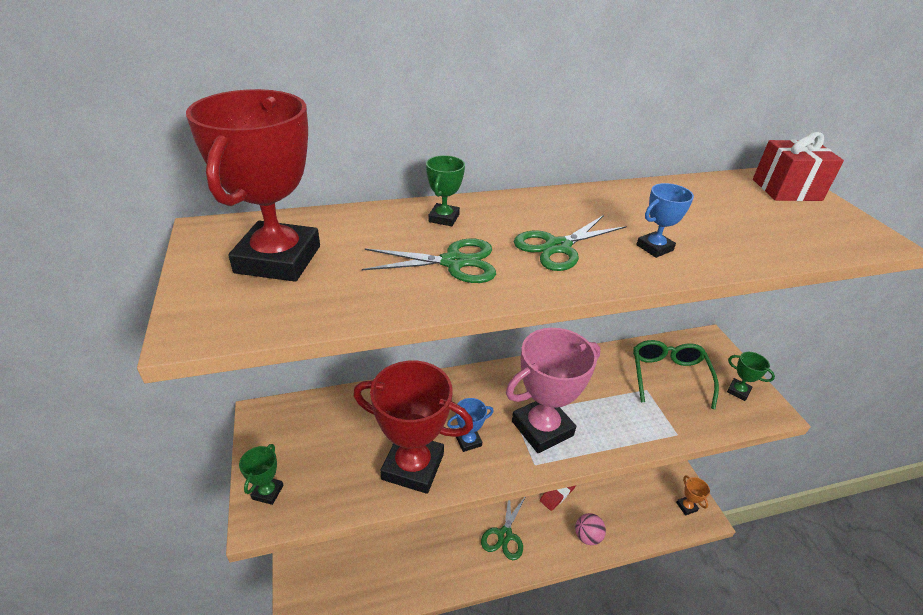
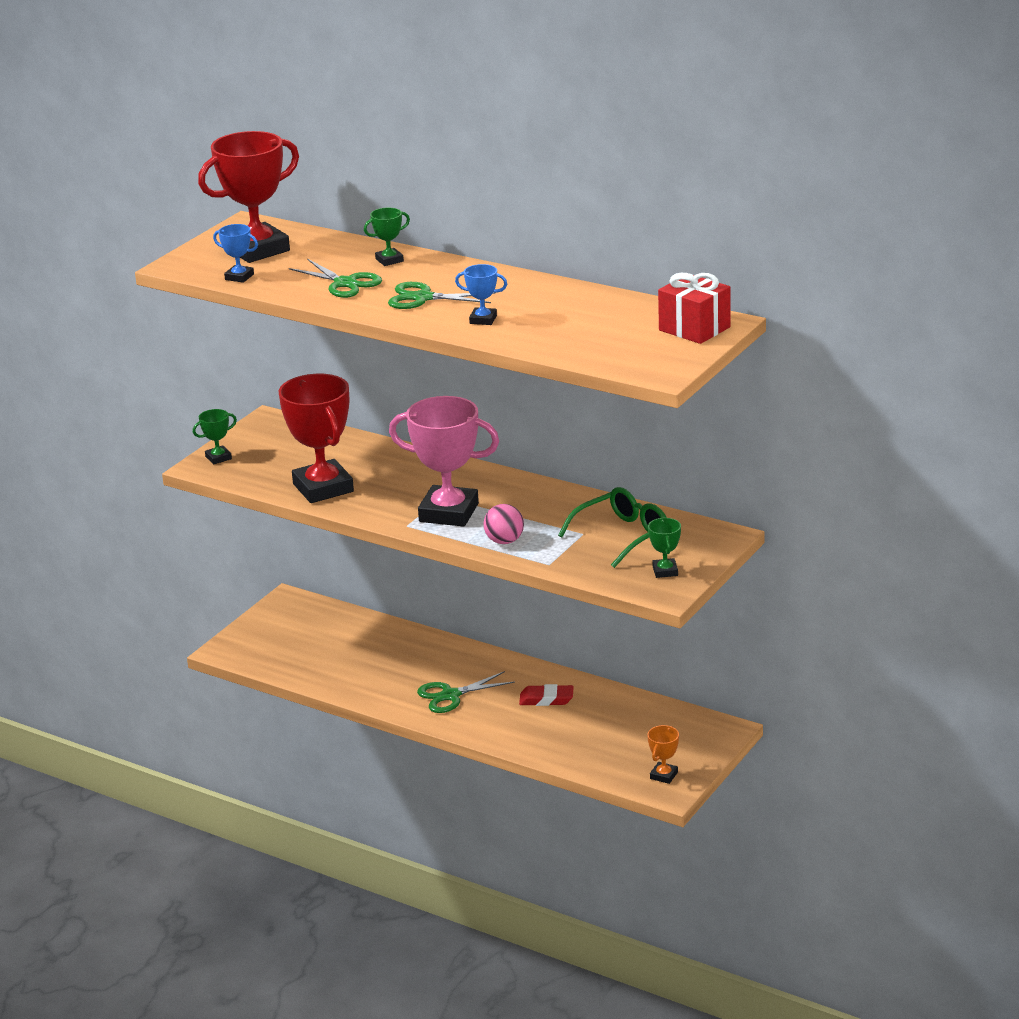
camera: 50 degrees right, 10 degrees down
blue trophy [447,398,494,452] -> blue trophy moved to [213,224,258,283]
pink ball [575,513,606,545] -> pink ball moved to [484,504,524,544]

